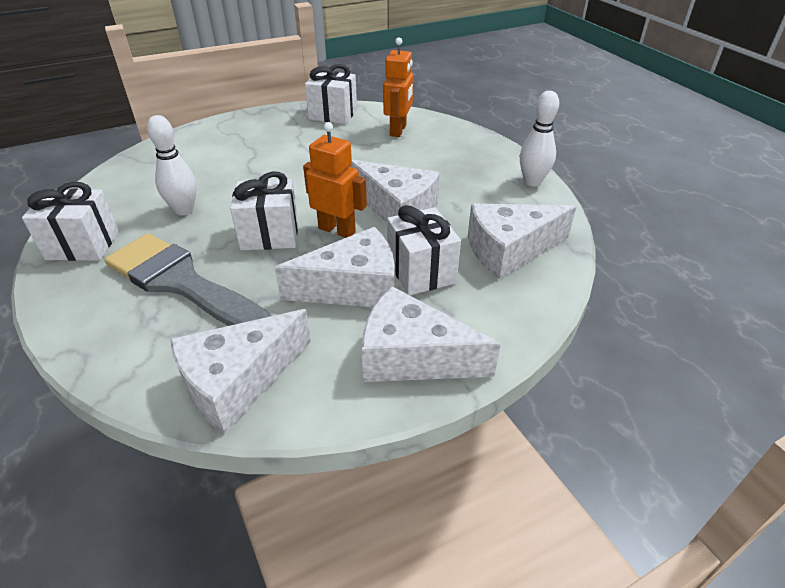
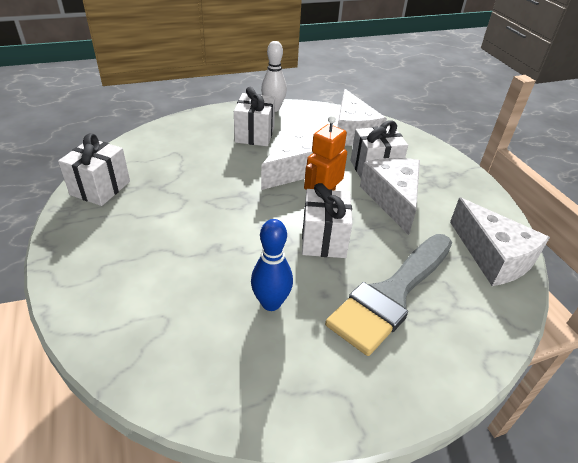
camera: 85 degrees left, 0 degrees up
white gift [22,182,119,261] -> white gift moved to [234,87,275,146]
white bowling pin [147,115,197,215] -> blue bowling pin [251,219,293,311]
white cheese [362,286,501,382] -> none
orange robot [383,37,414,137] -> none

